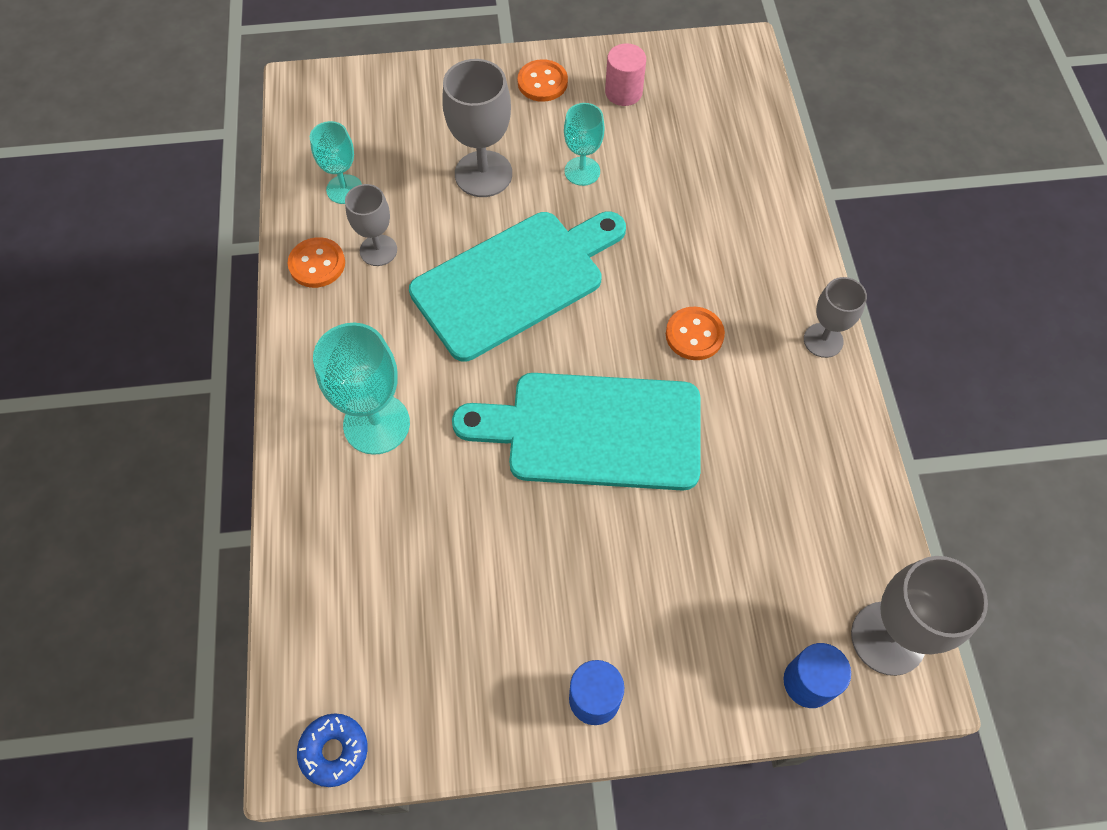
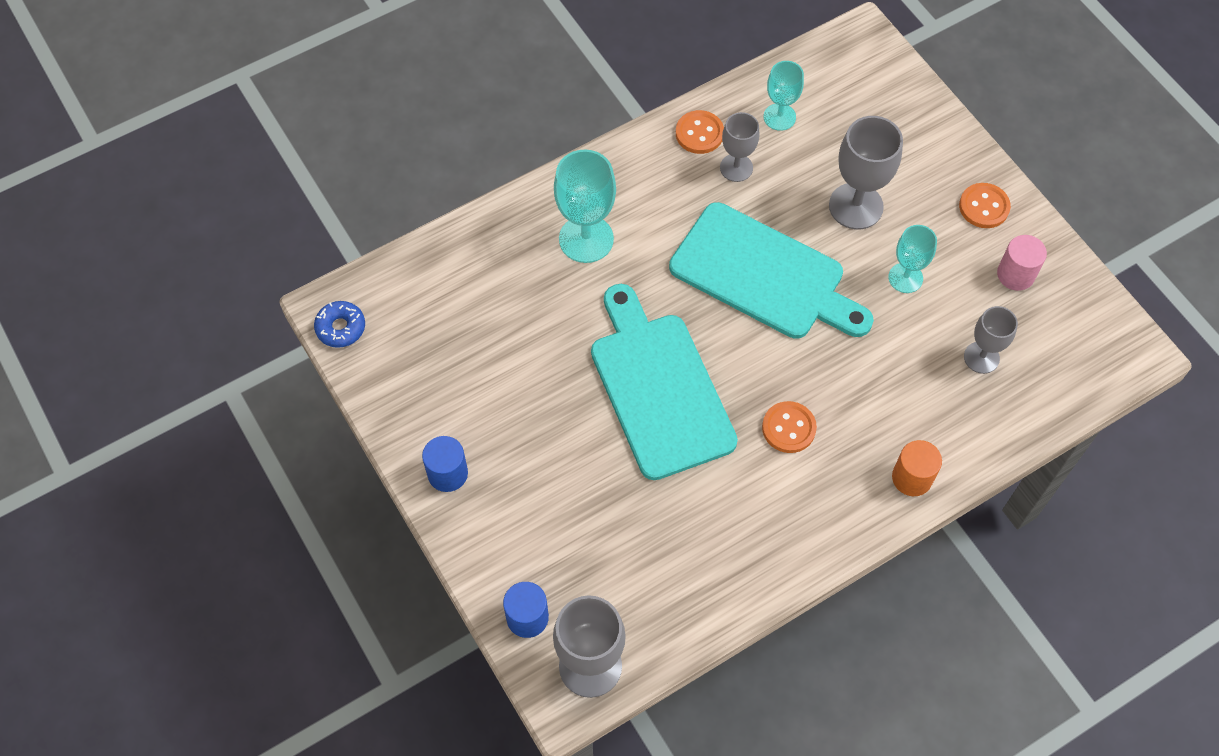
camera: 65 degrees right, 0 degrees up
grey goblet [804,277,867,358] -> grey goblet moved to [964,306,1018,374]
none -> orange cylinder [892,440,942,496]

